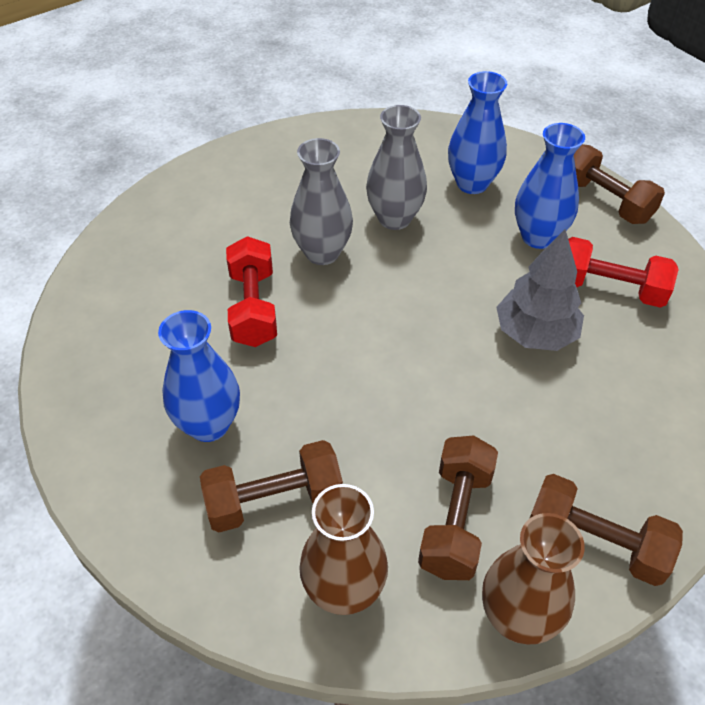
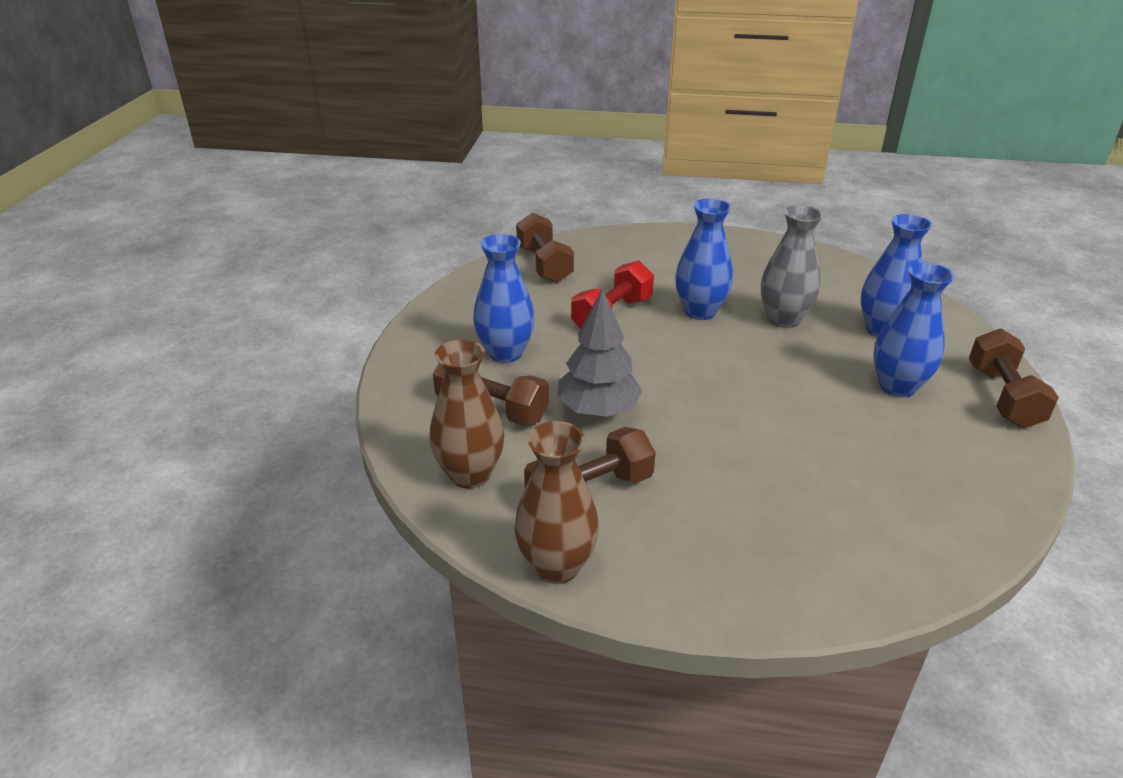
camera: 45 degrees right, 15 degrees down
grey vase [290,138,353,265] -> blue vase [675,199,733,320]
grey tree [496,229,584,351] -> grey tree moved to [558,288,642,417]
brown dumbbell [529,474,683,586] -> brown dumbbell moved to [516,212,574,283]
red dumbbell [568,237,679,308] -> none

